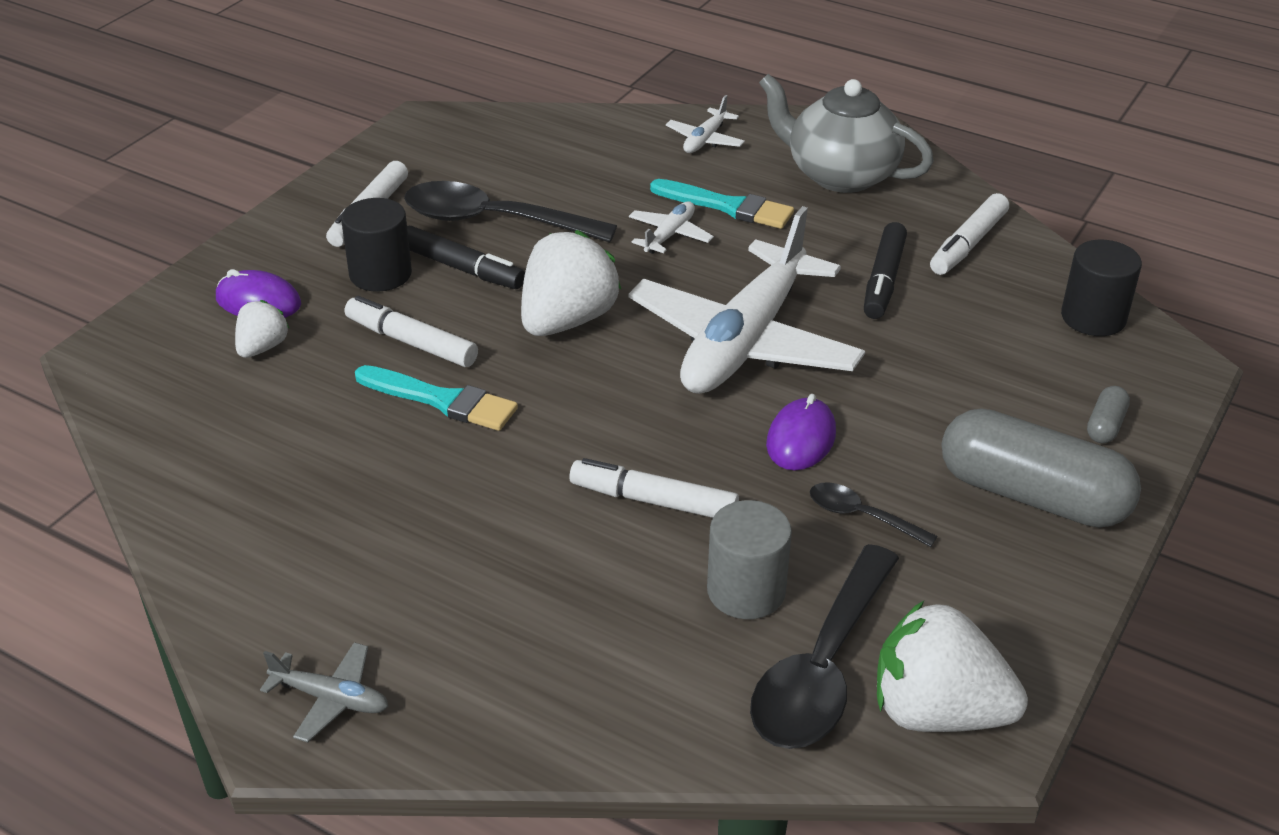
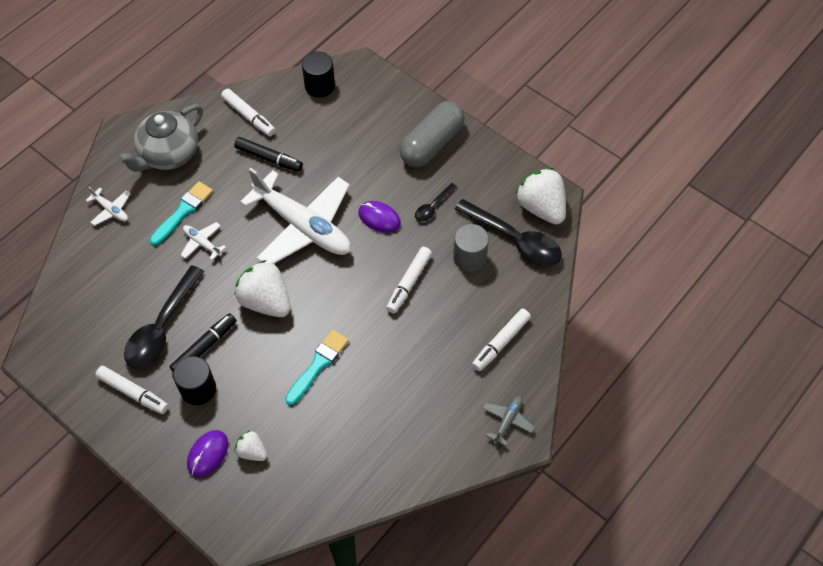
camera: 80 degrees left, 20 degrees up
white marker [345,296,478,367] -> white marker moved to [472,309,531,371]
white strawberry [877,601,1028,732] -> white strawberry turned 120 degrees clockwise [516,168,566,224]
grey capsule [1087,386,1130,443] -> none

